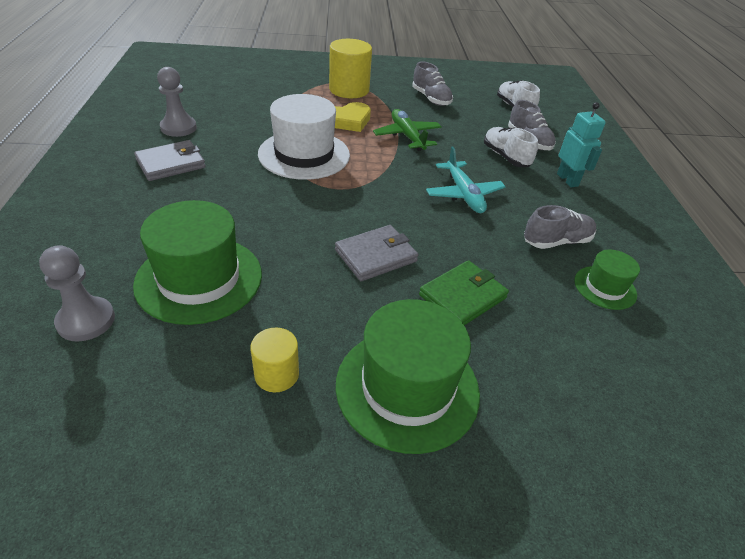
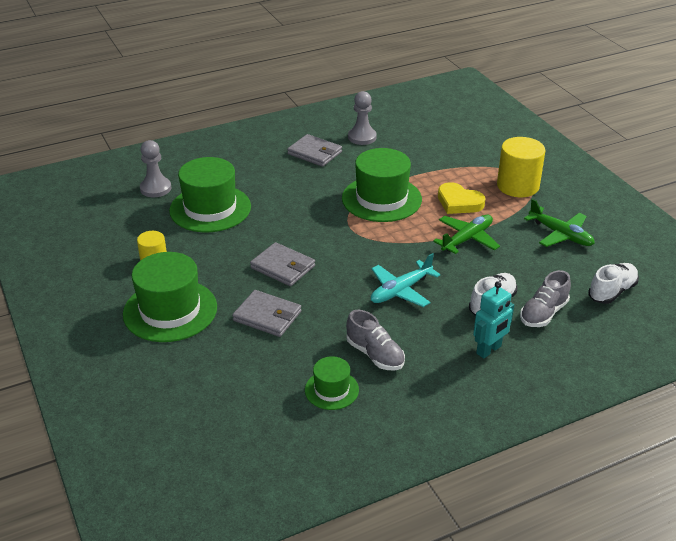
camera: 70 degrees right, 5 degrees down
white hat [258,94,350,180] -> green hat [342,148,422,222]
grey shoe [412,61,453,106] -> green plane [524,199,595,247]
green wallet [419,260,509,326] -> grey wallet [232,290,302,337]

